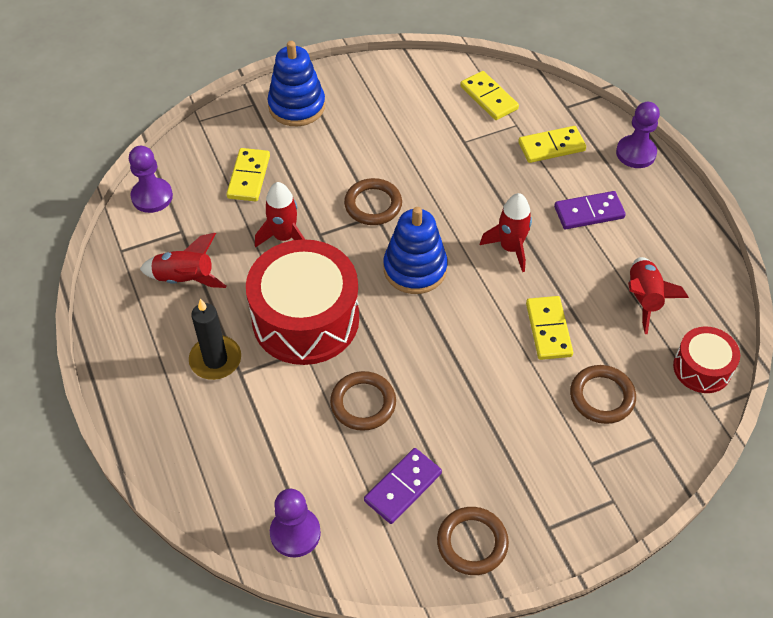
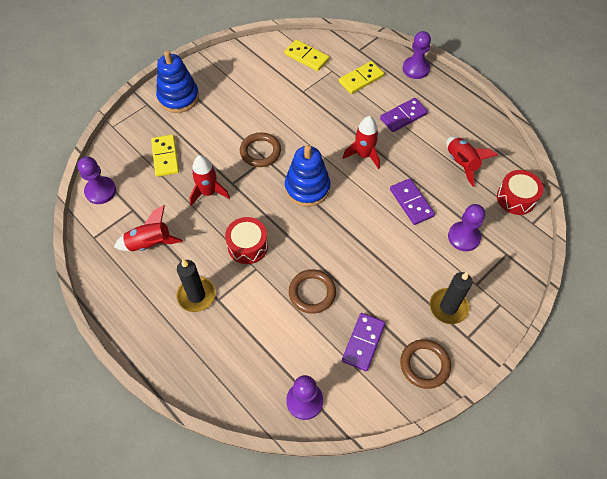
camera: 20 degrees left, 5 degrees up
red drum [246,239,359,365] -> red drum [225,217,268,264], size x0.52
yellow domino [526,296,573,360] -> purple domino [390,178,435,225]
brown ring [570,365,636,424] -> purple pawn [448,204,485,251]
none -> black candle [430,272,473,324]

